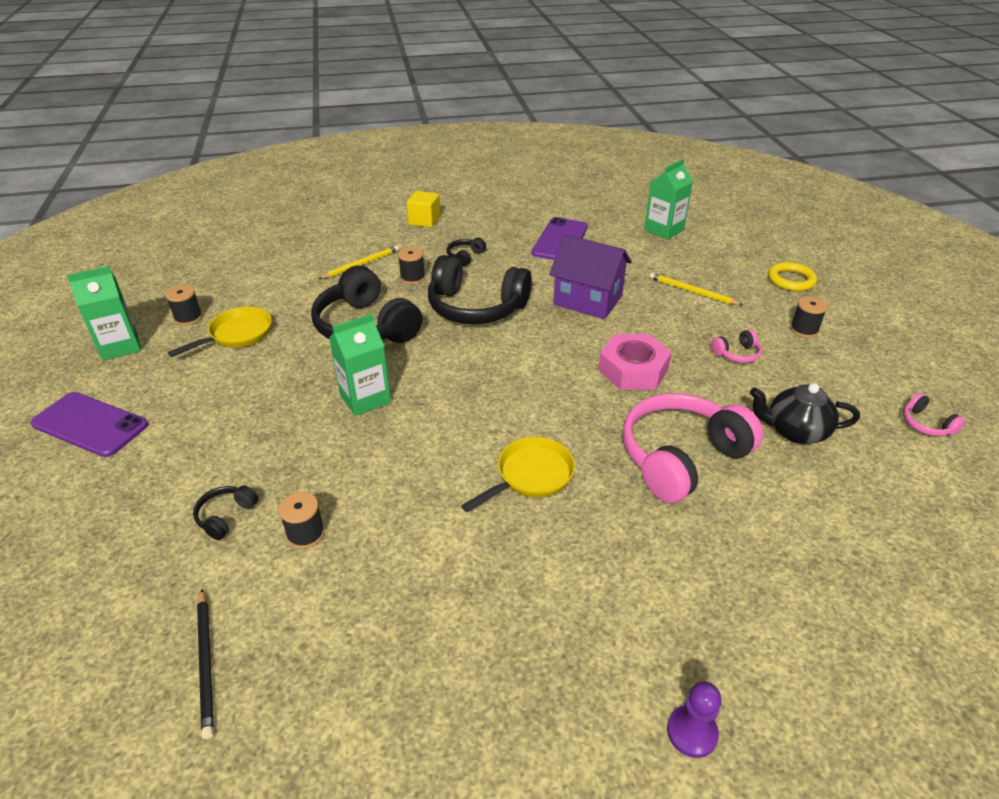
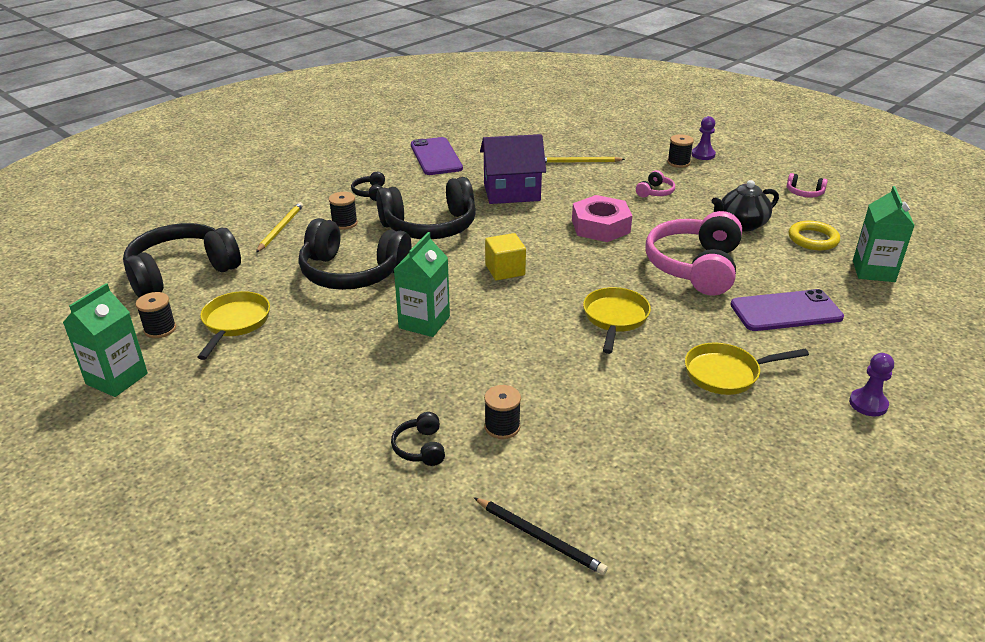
camera: 35 degrees left, 5 degrees down
purple phone [30,392,148,457] -> purple phone moved to [730,289,844,331]
yellow cube [406,191,440,228] -> yellow cube moved to [485,233,526,280]
green carton [644,159,693,240] -> green carton moved to [853,186,915,282]
yellow ring [768,262,817,291] -> yellow ring moved to [789,221,840,250]
none -> black headphones [123,223,241,298]
none -> yellow pan [685,342,809,395]
none -> purple pawn [691,116,716,160]

